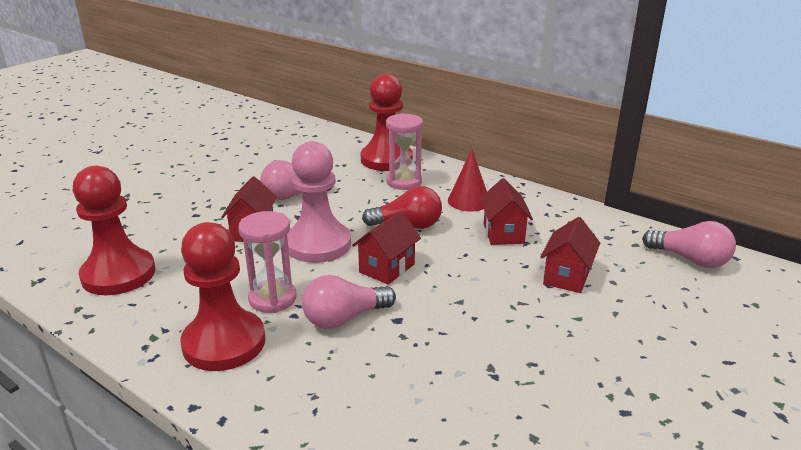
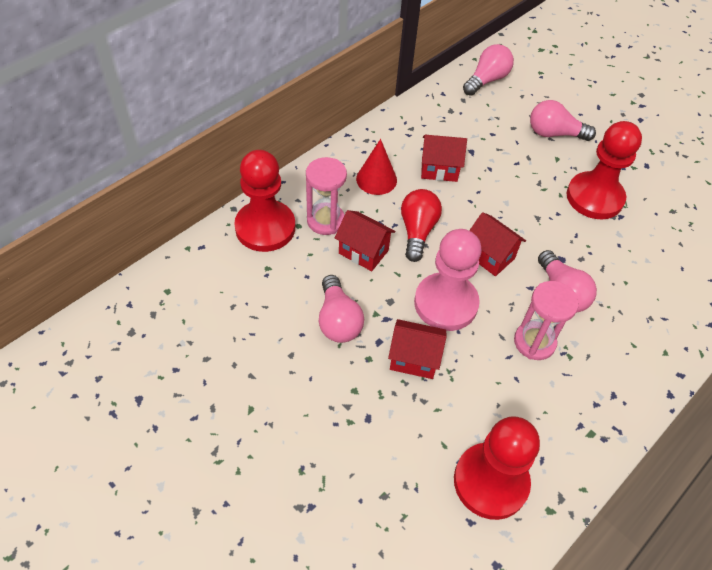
camera: 85 degrees left, 25 degrees up
red pawn [180,222,265,371] -> red pawn moved to [567,121,642,220]
red house [540,217,600,293] -> red house moved to [335,210,396,271]
none -> pink light bulb [530,100,596,141]

